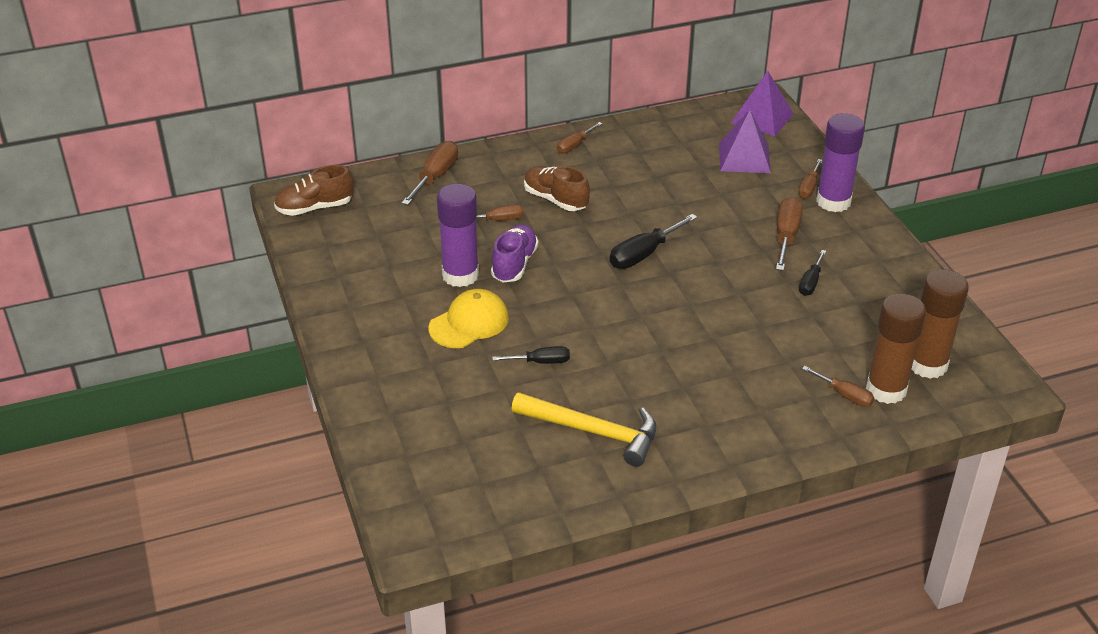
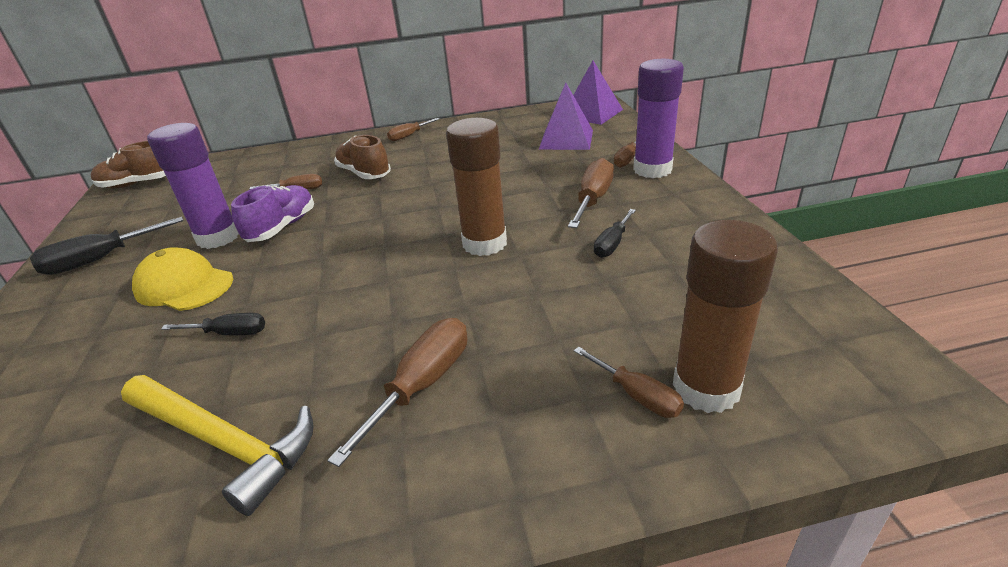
camera: 10 degrees right, 5 degrees down
brown screwdriver [402,141,458,205] -> brown screwdriver moved to [327,318,467,467]
yellow cap [428,289,509,348] -> yellow cap turned 120 degrees counterclockwise [132,247,233,311]
black screwdriver [610,214,697,269] -> black screwdriver moved to [30,217,183,275]
brown glue stick [911,270,969,379] -> brown glue stick moved to [446,118,507,256]

